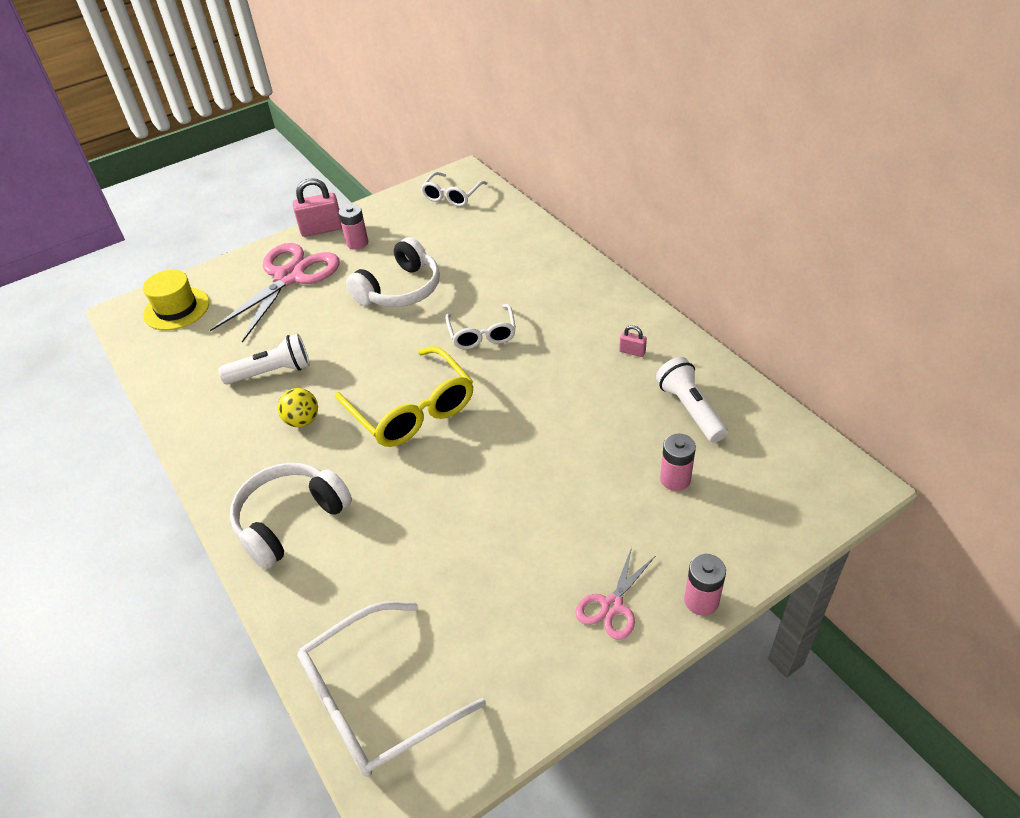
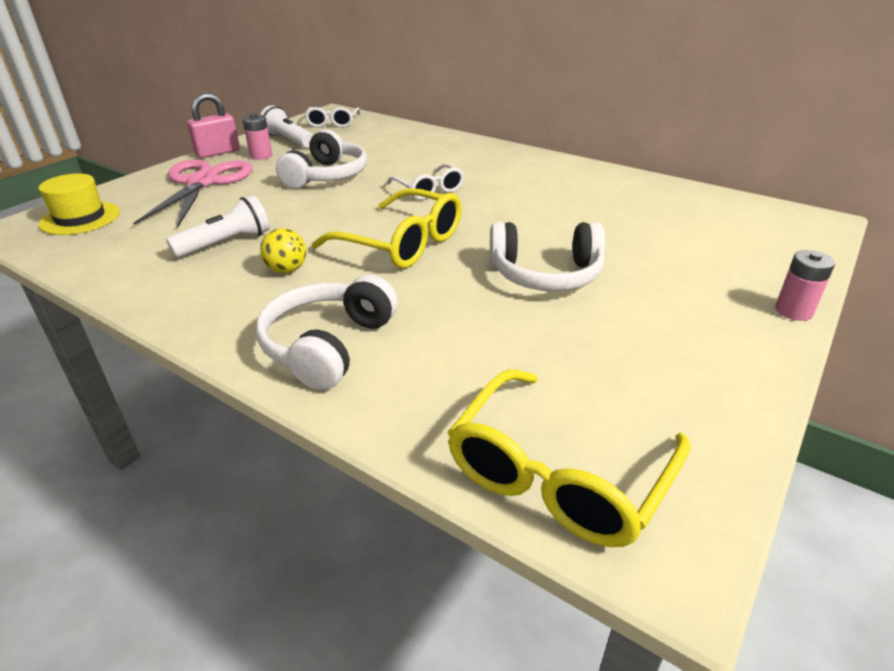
camera: 25 degrees left, 10 degrees down
white glasses [297,601,486,777] -> yellow glasses [447,369,691,547]
pink scissors [575,547,655,640] -> none
pink padlock [619,325,647,357] -> none
white flashlight [656,357,728,443] -> white flashlight moved to [260,105,313,148]
pink battery [660,434,696,491] -> none
none -> white headphones [490,222,605,291]

